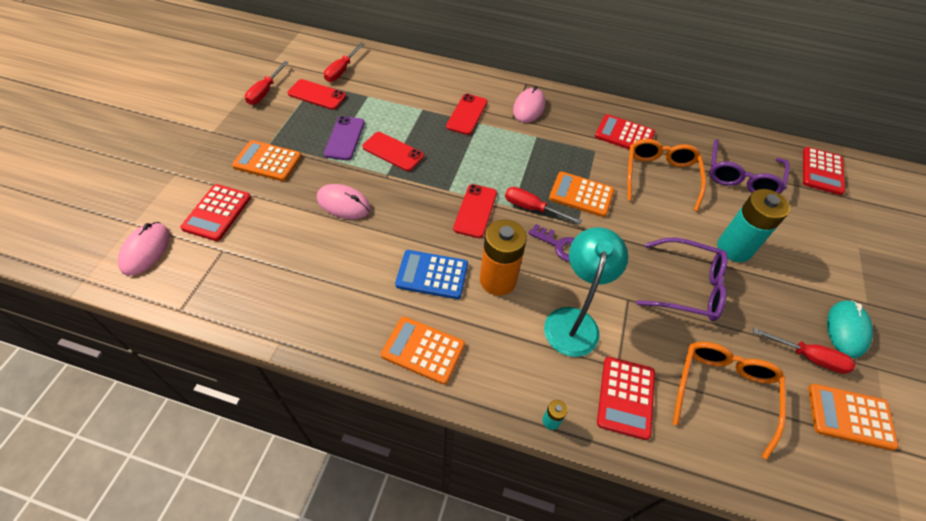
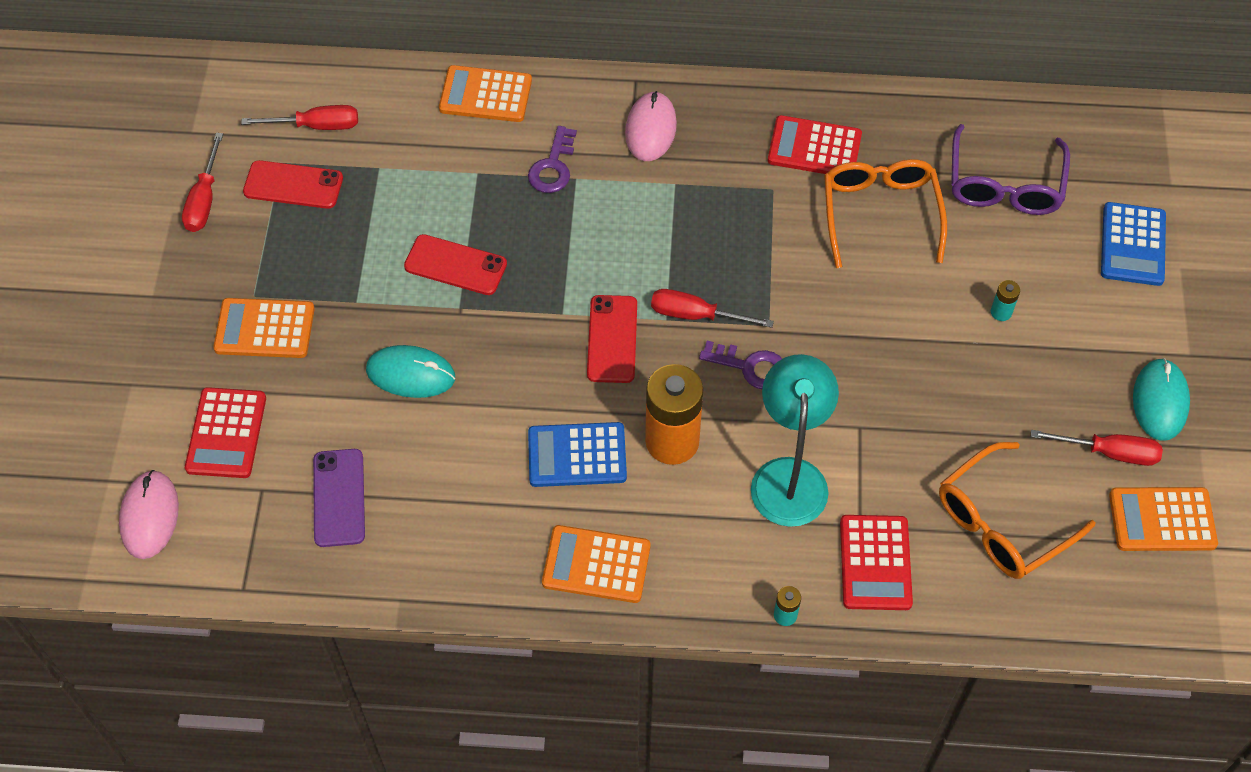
camera: 10 degrees left, 5 degrees up
pink mouse [317,184,371,219] -> turquoise mouse [366,345,455,398]
red screwdriver [324,43,364,82] -> red screwdriver turned 105 degrees counterclockwise [241,105,358,130]
purple phone [324,116,365,160] -> purple phone moved to [313,449,365,547]
red phone [446,94,487,135] -> purple key [528,126,577,193]
orange calculator [549,171,614,217] -> orange calculator moved to [439,65,532,122]
purple glasses [636,238,728,321] -> none
orange glasses [673,342,786,460] -> orange glasses turned 135 degrees counterclockwise [939,442,1096,579]
turquoise battery [717,189,790,262] -> turquoise battery [991,280,1020,321], size x0.42
red calculator [803,147,845,195] -> none
none -> blue calculator [1101,202,1166,286]

